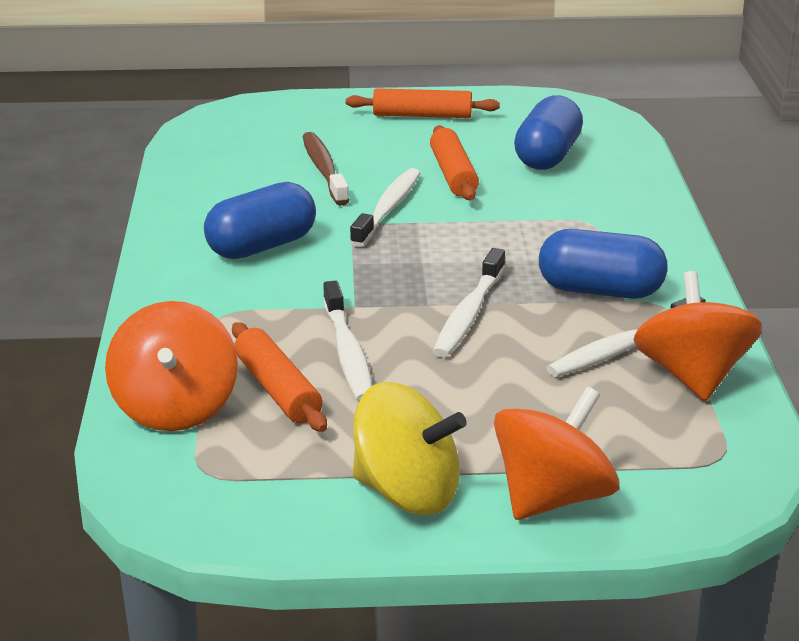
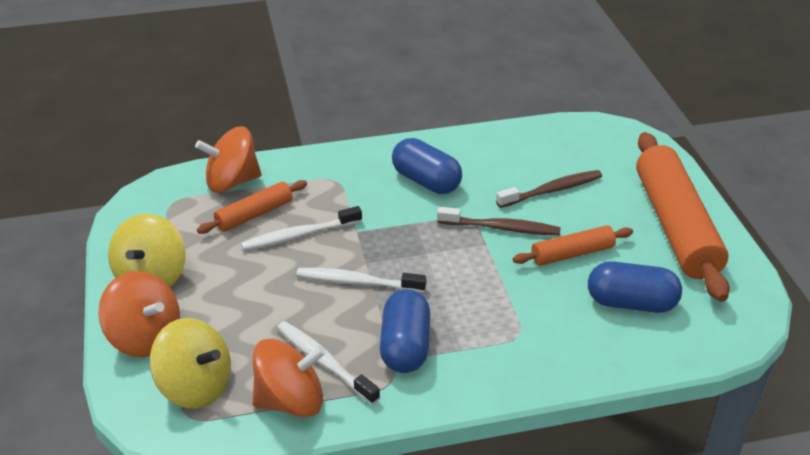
camera: 80 degrees right, 10 degrees up
orange rolling pin [346,88,500,118] -> orange rolling pin [636,132,730,302], size x1.98
white toothbrush [350,168,420,247] -> brown toothbrush [437,207,560,235]
none -> yellow spinning top [150,318,231,409]

